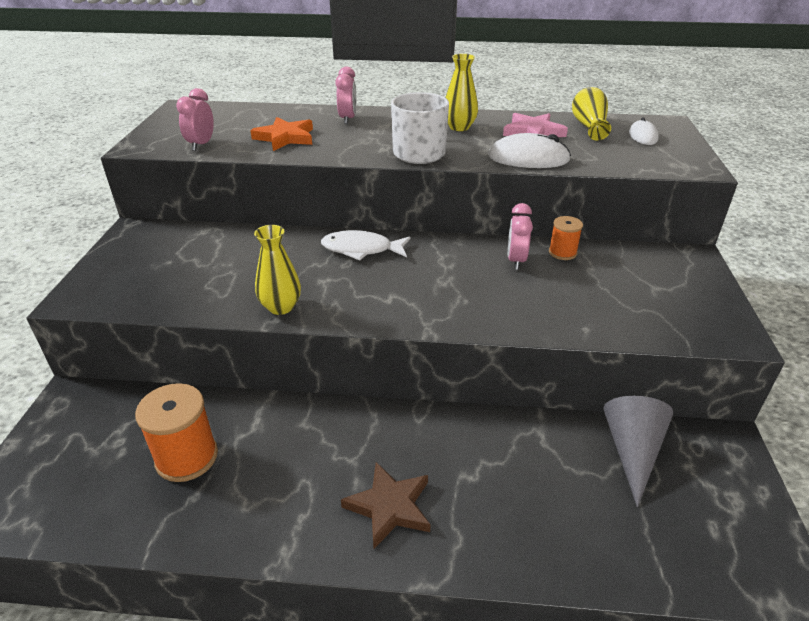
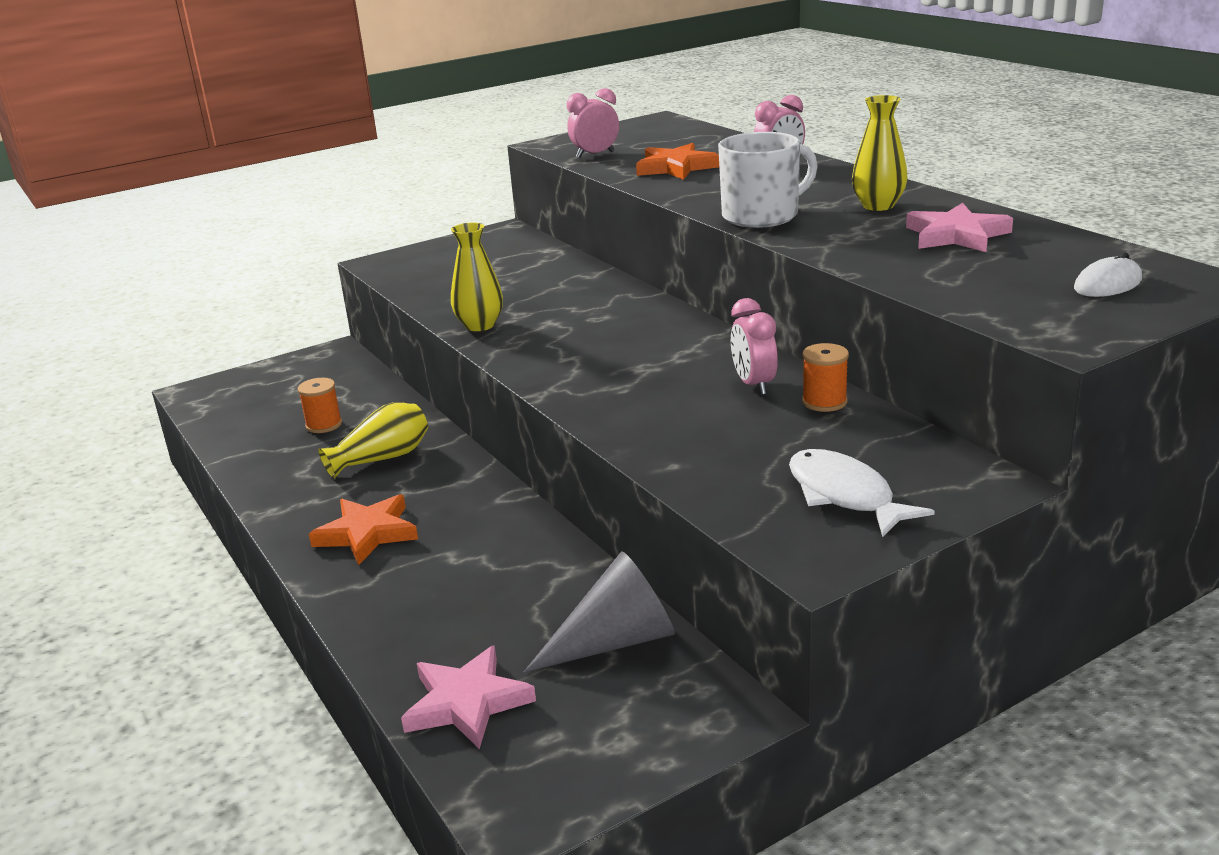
camera: 55 degrees right, 10 degrees down
orange spool [135,383,218,482] -> orange spool [298,378,342,433], size x0.57
white fish [321,230,411,261] -> white fish moved to [789,449,935,537]
brown star [341,462,431,549] -> orange star [309,494,418,565]
white mouse [488,133,571,168] -> none
pink clock [508,203,533,270] -> pink clock turned 75 degrees counterclockwise [731,298,778,395]
yellow vase [572,87,611,141] -> yellow vase moved to [318,402,428,479]
none -> pink star [401,645,536,749]

